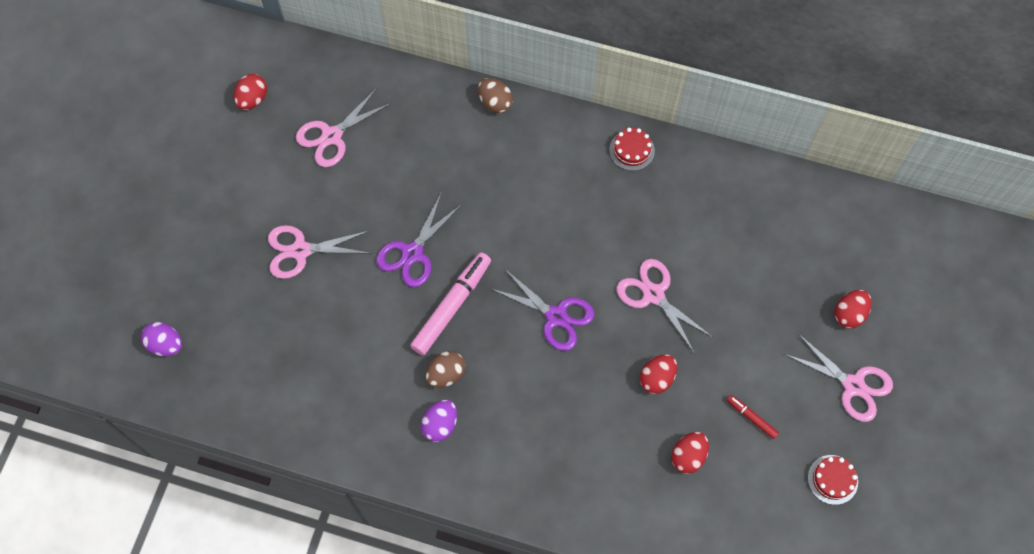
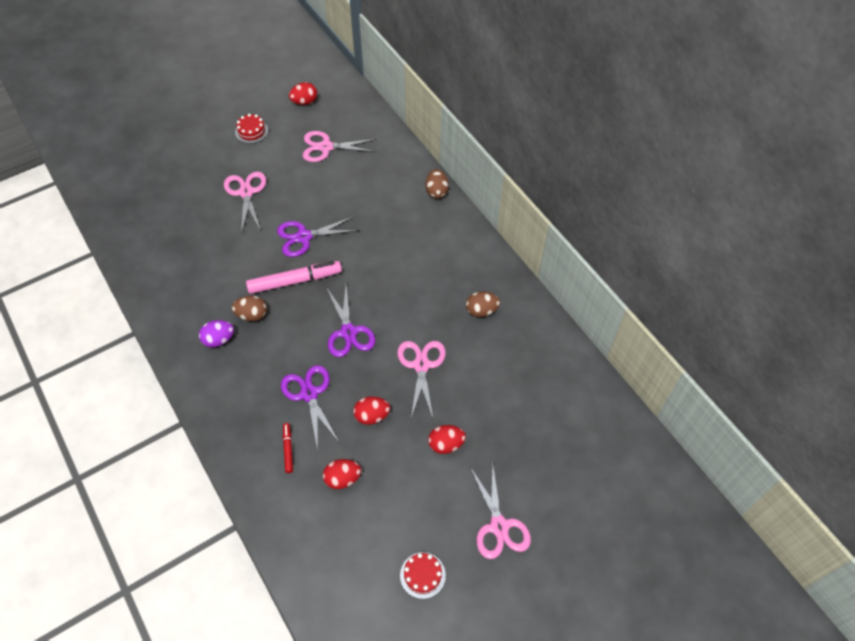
camera: 40 degrees right, 10 degrees down
purple egg [141,322,182,356] -> none
pink scissors [268,225,369,279] -> pink scissors turned 45 degrees clockwise [224,171,266,233]
red cake [610,128,655,171] -> red cake moved to [235,114,268,144]
red marker [727,395,779,439] -> red marker moved to [283,423,293,473]
red egg [835,290,872,328] -> red egg moved to [428,425,466,454]
none -> purple scissors [281,365,339,450]
none -> brown egg [466,291,500,317]

